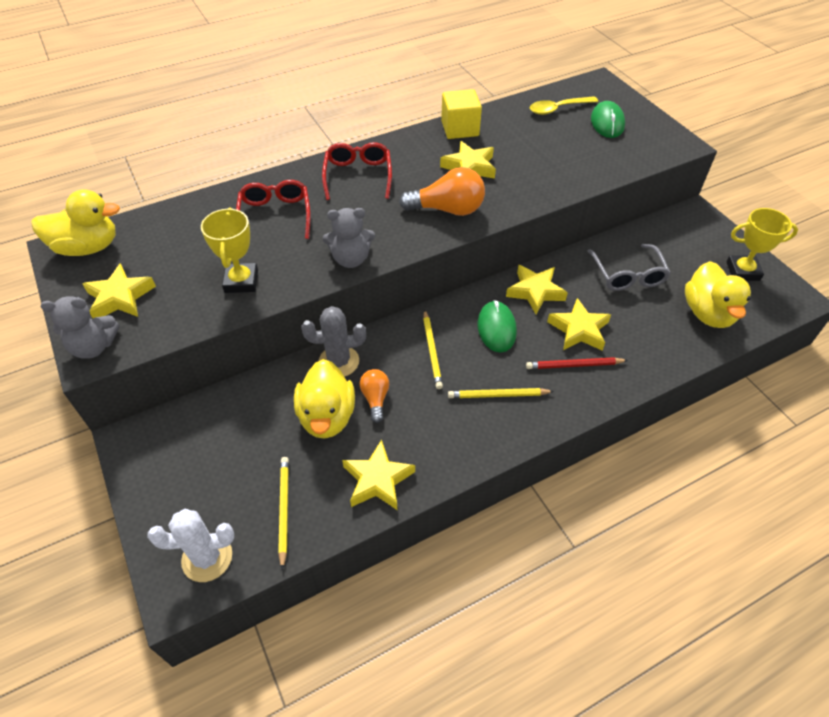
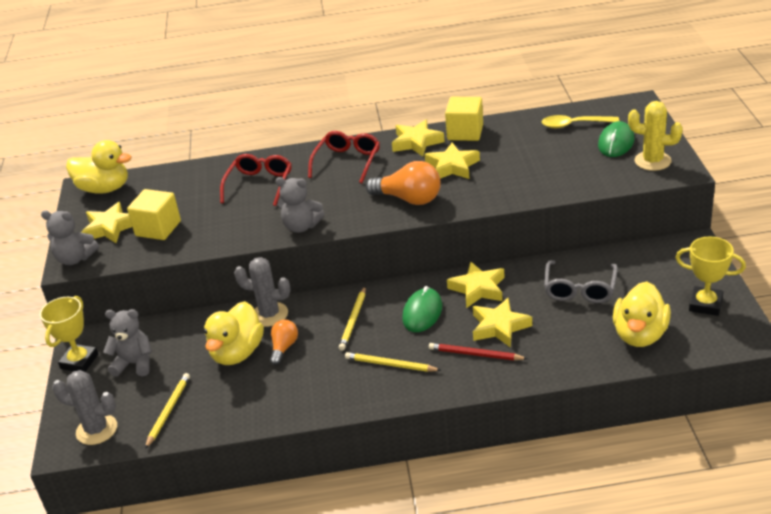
camera: 25 degrees right, 15 degrees down
white cactus [147,509,234,582] -> grey cactus [52,370,117,445]
yellow trophy [201,207,258,293] -> yellow trophy moved to [40,296,98,372]
yellow star [342,439,415,510] -> yellow star moved to [392,119,445,157]
none -> grey teddy bear [103,309,152,377]
none -> yellow cube [127,189,181,240]
none -> yellow cactus [628,101,683,171]

